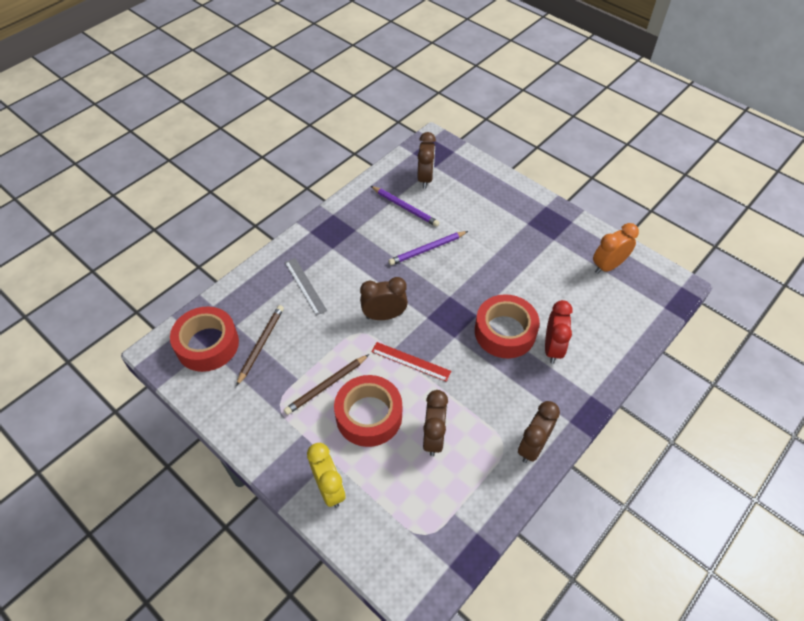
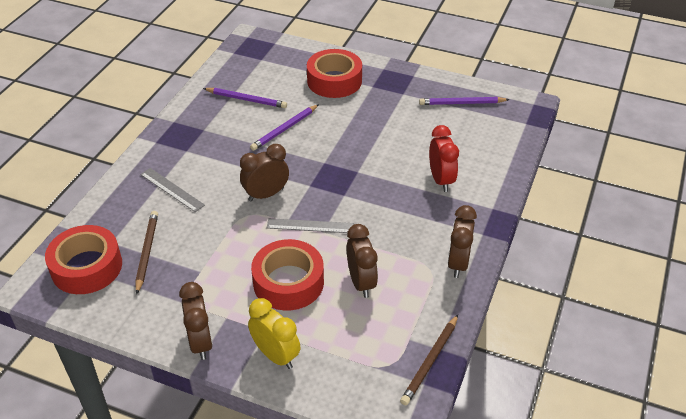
camera: 20 degrees left, 10 degrees down
brown pencil [284,354,369,415] -> brown pencil moved to [400,315,458,405]
red ruler [371,342,451,382] -> grey ruler [267,218,354,233]
brown clock [418,132,436,189] -> brown clock moved to [179,282,213,360]
red tape [475,294,540,358] -> red tape moved to [307,49,362,98]
orange clock [593,223,639,274] -> purple pencil [419,97,510,105]

